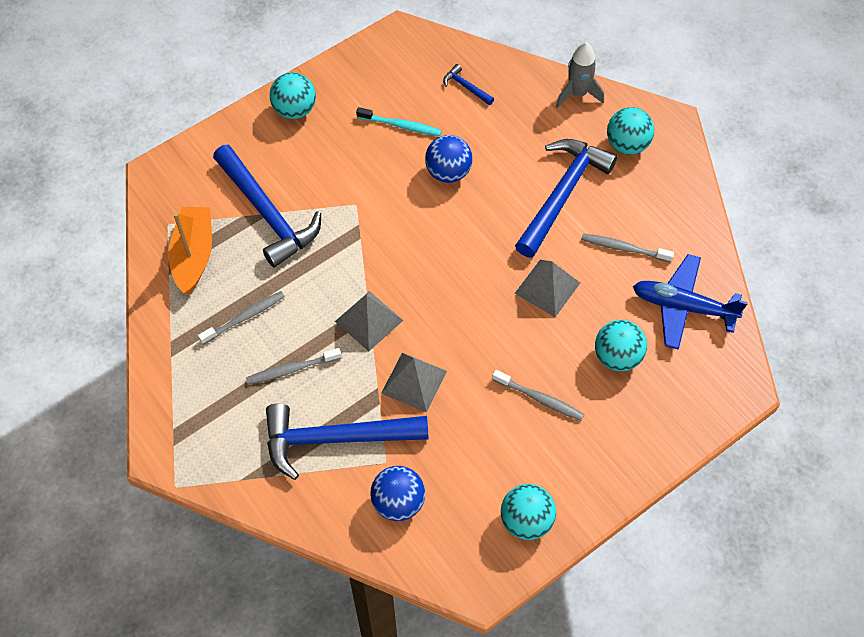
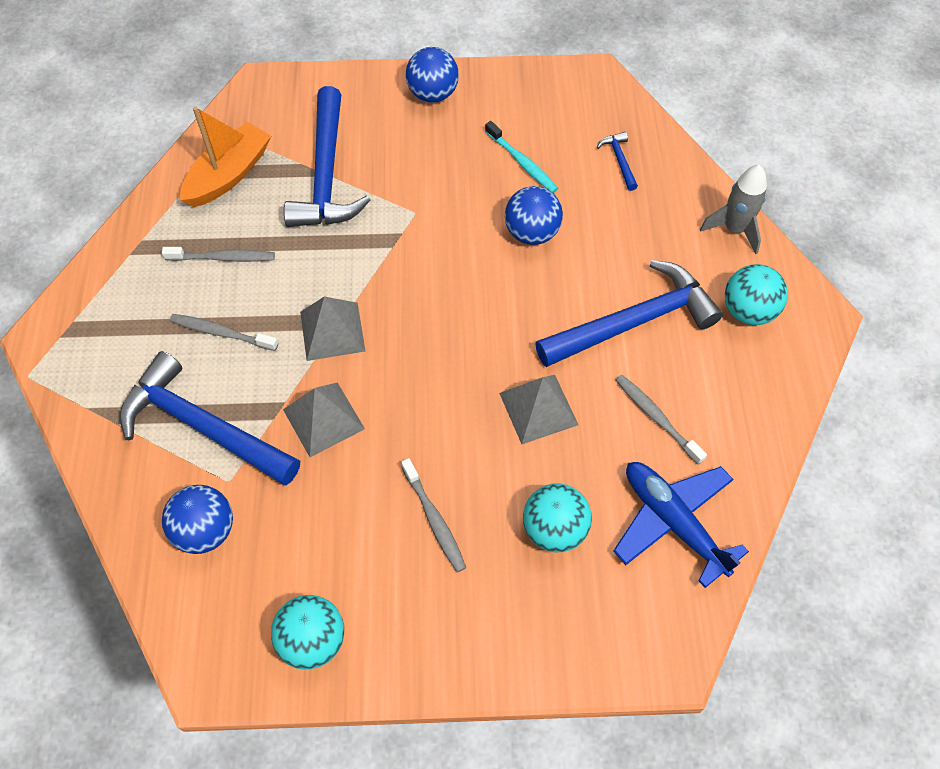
camera: 35 degrees right, 0 degrees up
turquoise ball [270,72,316,119] -> blue ball [406,47,459,103]

